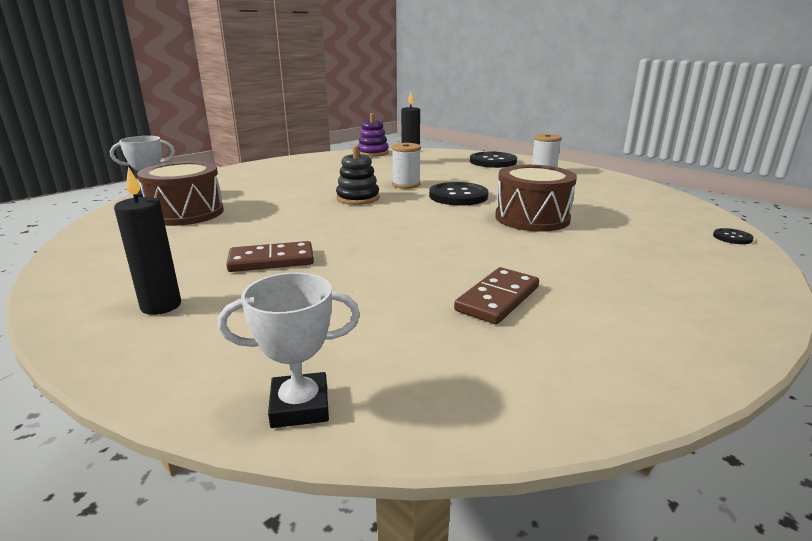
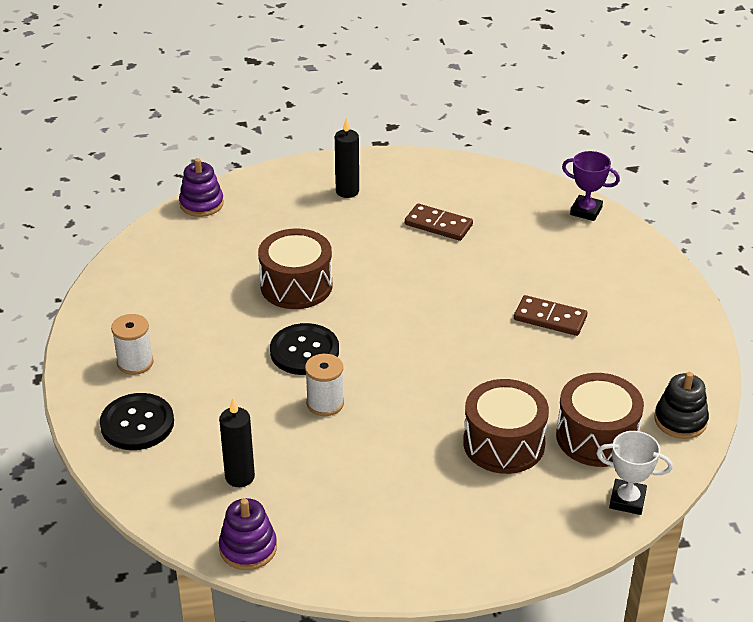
camera: 145 degrees left, 15 degrees up
black candle [114,167,181,315] -> black candle moved to [335,118,359,198]
white trophy [218,272,360,428] -> purple trophy [562,151,620,221]
black stacking toy [336,145,379,205] -> black stacking toy moved to [655,372,709,439]
brown domino [454,267,539,324] -> brown domino turned 45 degrees clockwise [405,204,473,241]
black button [713,228,754,244] -> purple stacking toy [179,158,224,217]
none -> brown drum [463,379,549,474]

